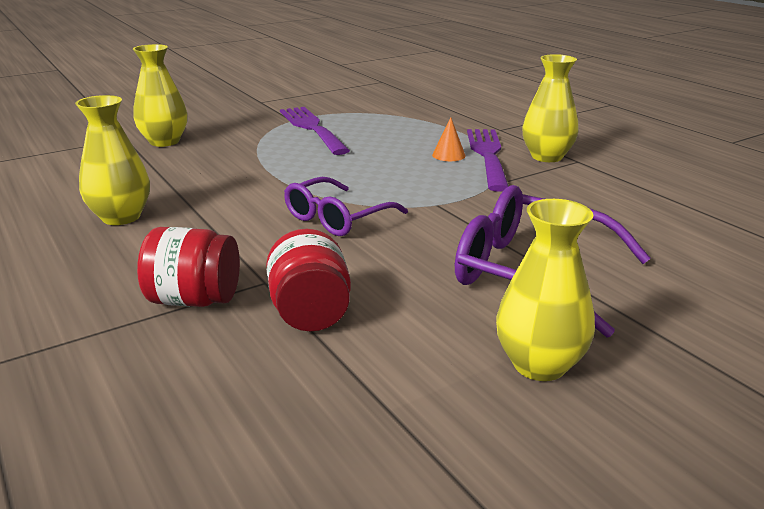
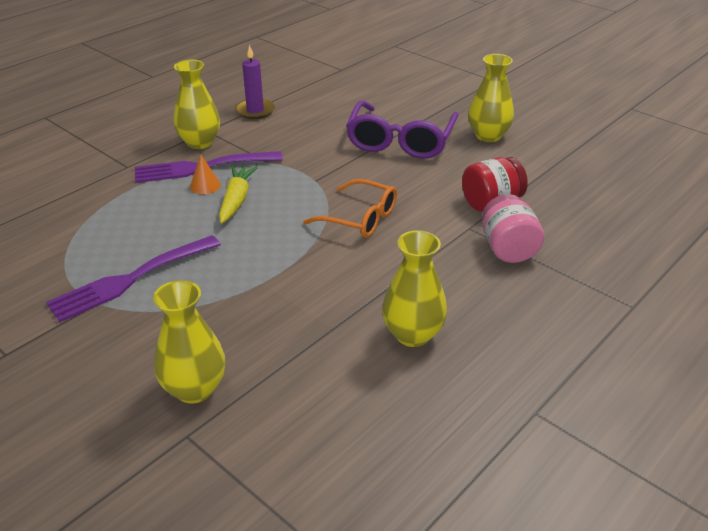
camera: 105 degrees left, 10 degrees up
red jar [137,227,240,307] -> pink jar [482,194,544,263]
purple glasses [284,177,408,236] -> orange glasses [303,179,397,238]
none -> yellow carrot [219,166,258,224]
none -> purple candle [235,44,275,119]

